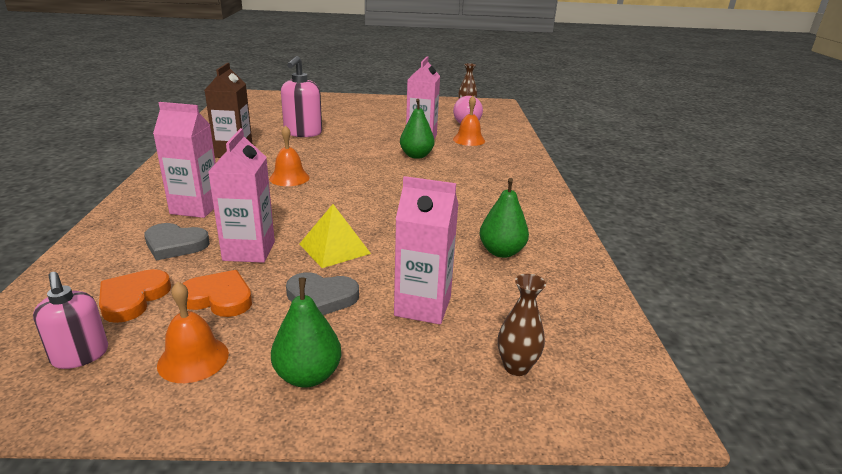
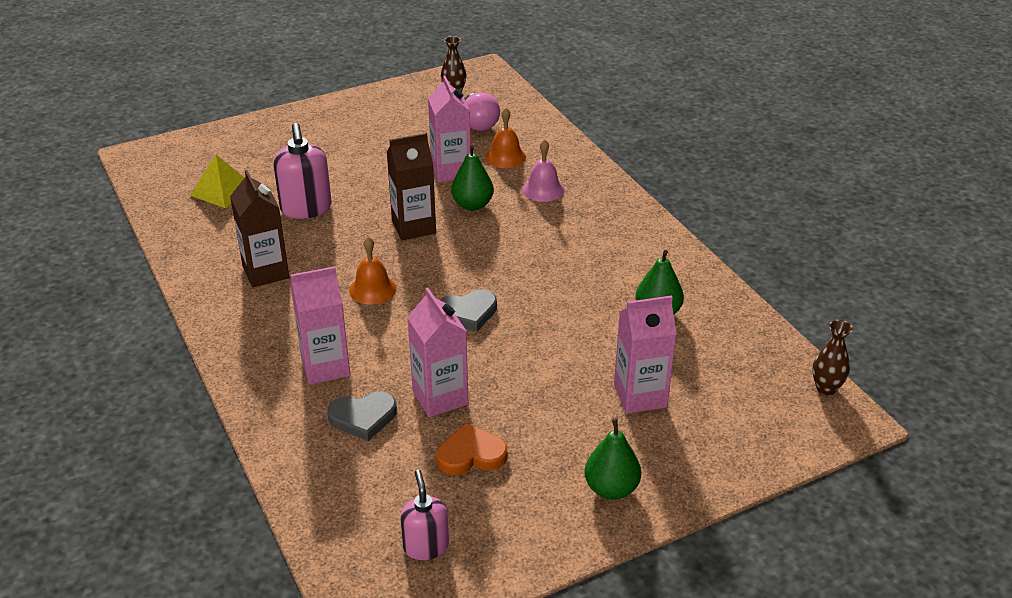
camera: 25 degrees left, 10 degrees up
pink soap dispenser [33,272,108,369] -> pink soap dispenser turned 135 degrees counterclockwise [400,470,449,560]
orange heart [99,269,171,323] -> none
orange bell [157,281,229,383] -> none
grey heart [286,272,359,315] -> grey heart moved to [440,289,497,332]
yellow pyramid [299,204,371,268] -> yellow pyramid moved to [190,155,244,208]
brown vase [498,274,546,376] -> brown vase moved to [812,320,853,395]
none -> brown carton [387,133,436,240]
none -> pink bell [522,139,565,202]

